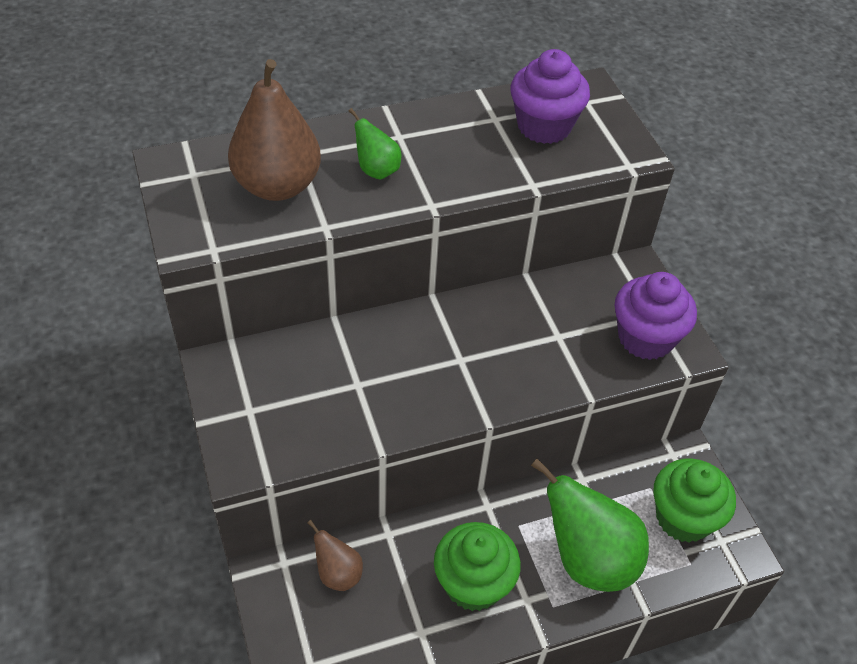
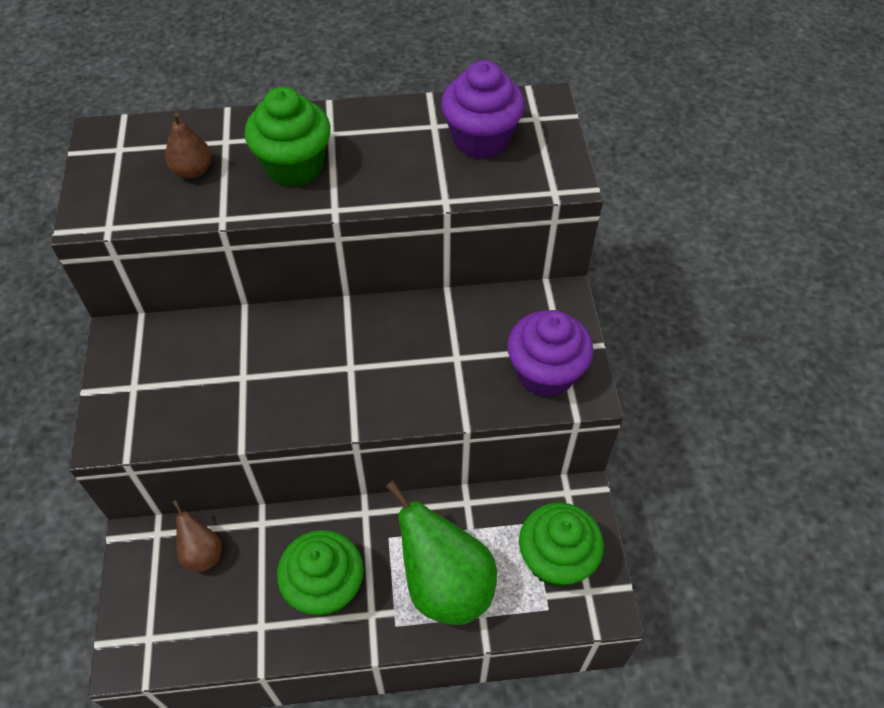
camera: 15 degrees right, 5 degrees up
brown pear [228,59,321,201] -> brown pear [165,112,212,178], size x0.50
green pear [349,108,401,180] -> green cupcake [244,87,331,187]

